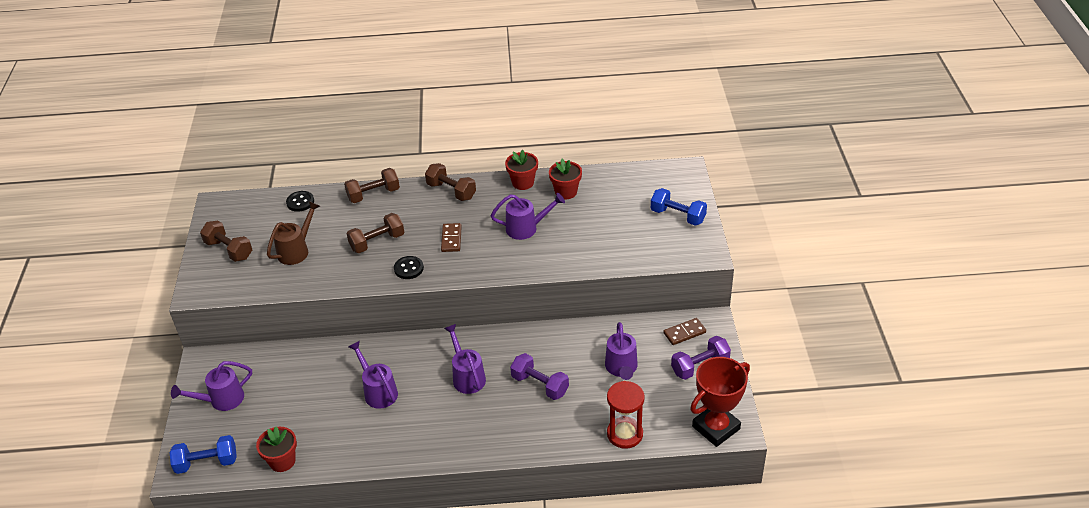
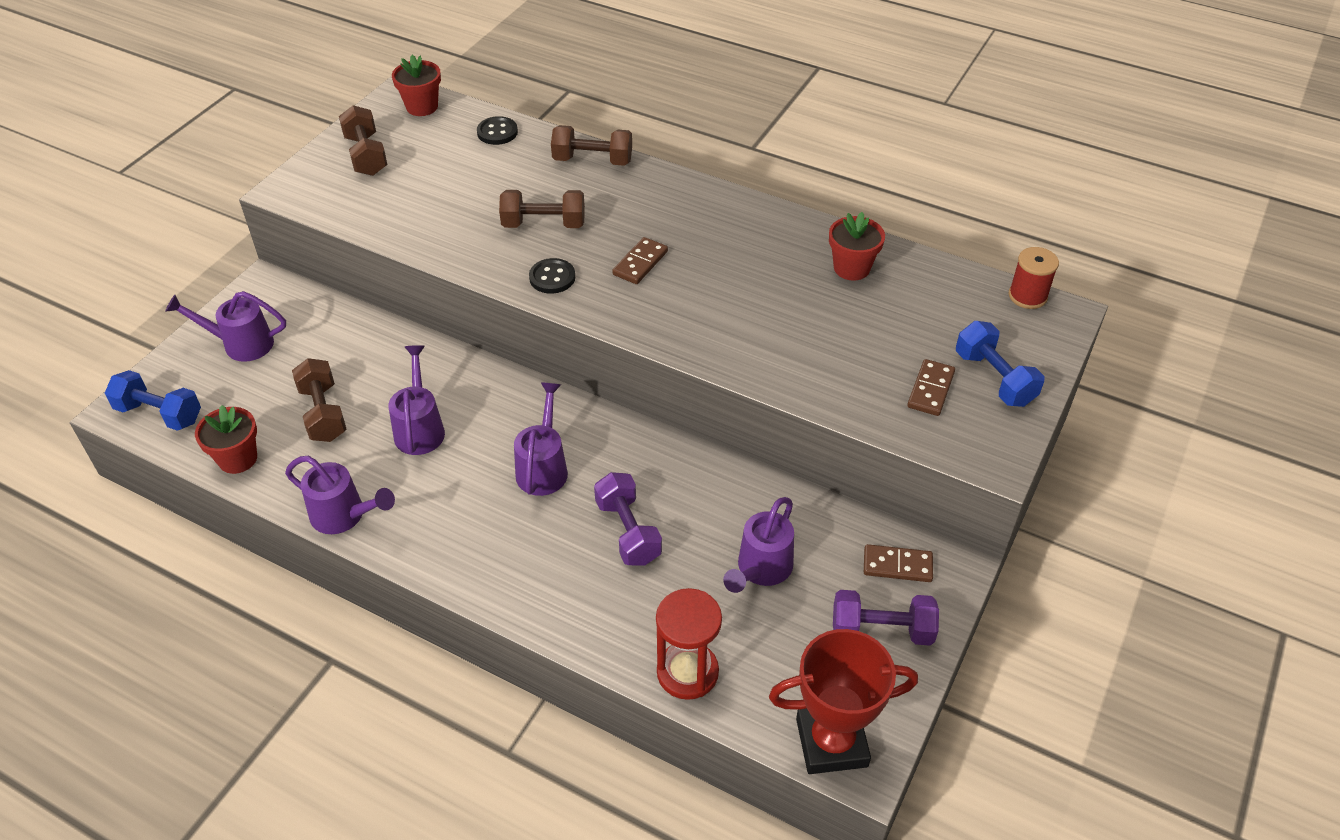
camera: 30 degrees right, 5 degrees up
brown watering can [267,201,320,265] -> none
brown dumbbell [425,163,476,201] -> brown dumbbell moved to [292,358,347,442]
purple watering can [491,193,565,240] -> purple watering can moved to [285,456,395,534]
red flower pot [505,150,538,190] -> red flower pot moved to [392,55,441,116]
none -> brown domino [907,359,955,416]
none -> red spool [1009,247,1059,309]

